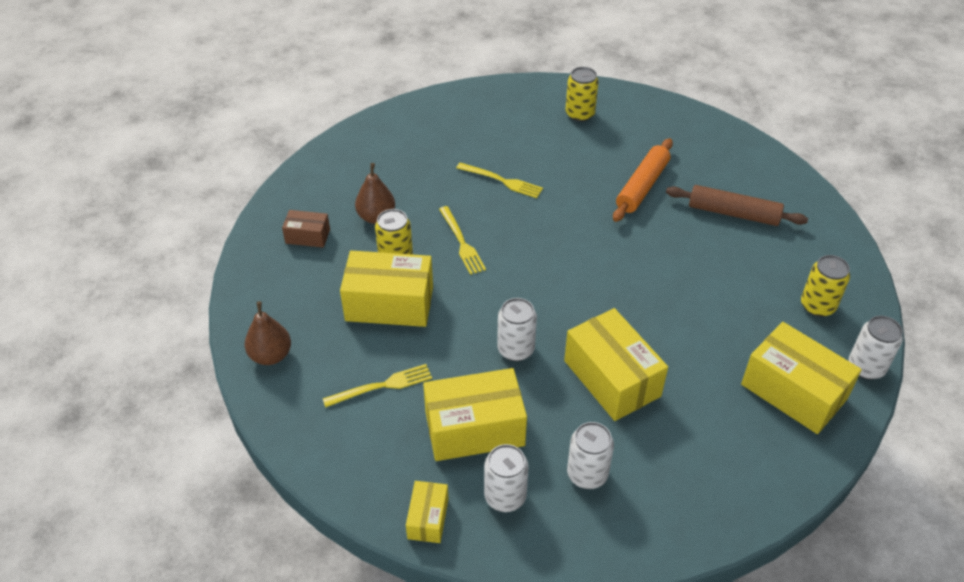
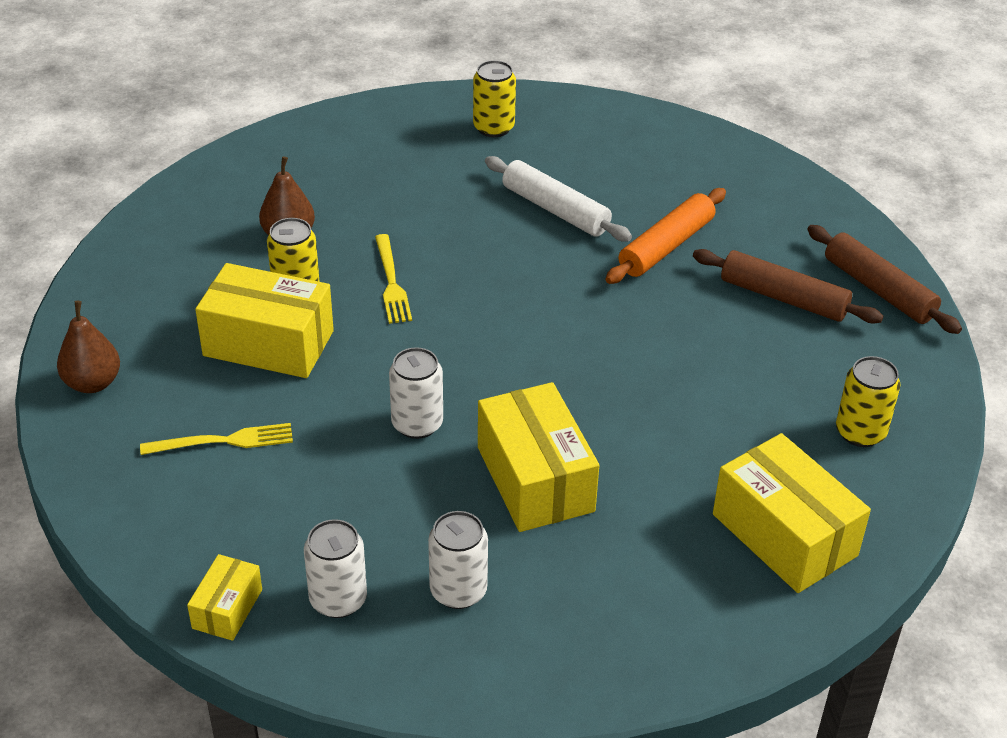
camera: 10 degrees right, 5 degrees down
brown box [282,210,330,248] -> none
yellow box [423,368,527,461] -> none
yellow fork [456,163,543,198] -> none
yellow can [565,67,599,122] -> yellow can moved to [473,60,516,137]
white can [849,316,903,380] -> none
none -> white rolling pin [485,156,632,242]
none -> brown rolling pin [807,225,962,334]

